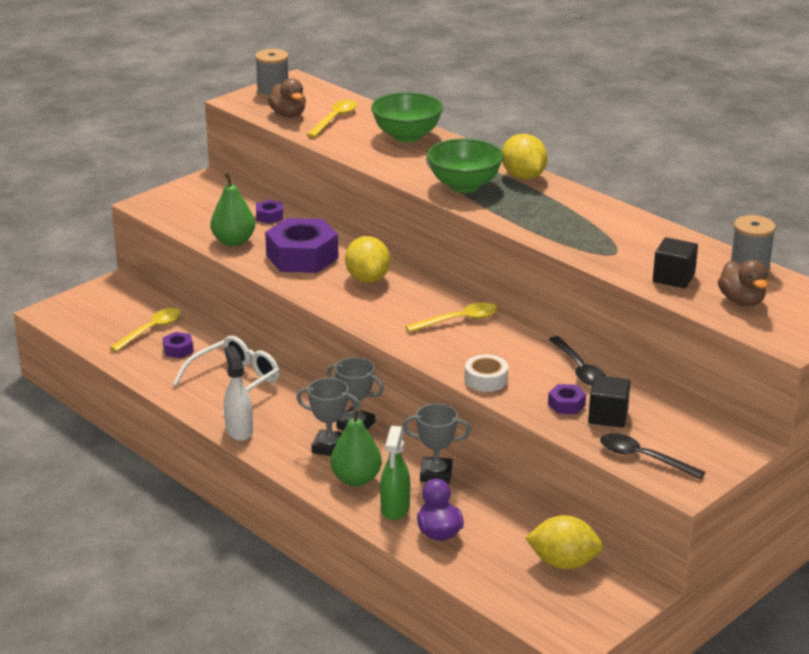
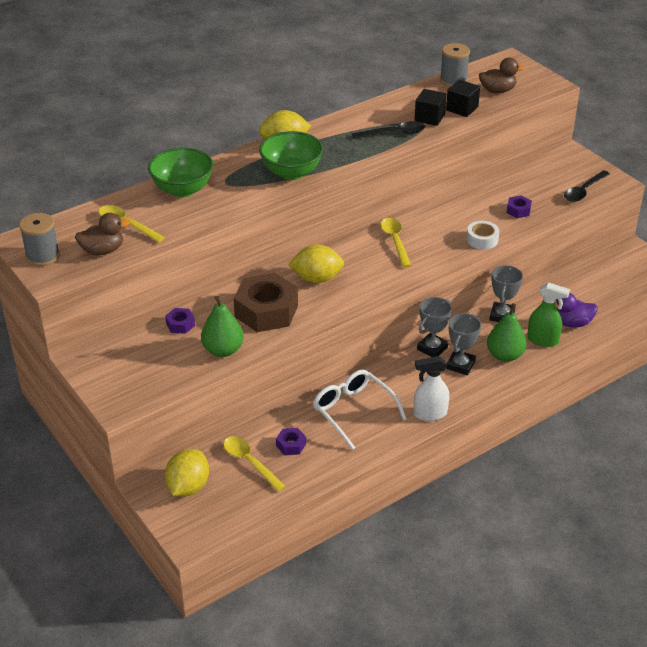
camera: 80 degrees left, 10 degrees up
purple nut [265,218,338,273] -> brown nut [234,273,298,332]
yellow lemon [525,515,603,569] -> yellow lemon moved to [165,449,209,496]
black spoon [549,336,606,386] -> black spoon moved to [352,121,426,139]
black cube [588,375,631,428] -> black cube moved to [415,89,447,126]

